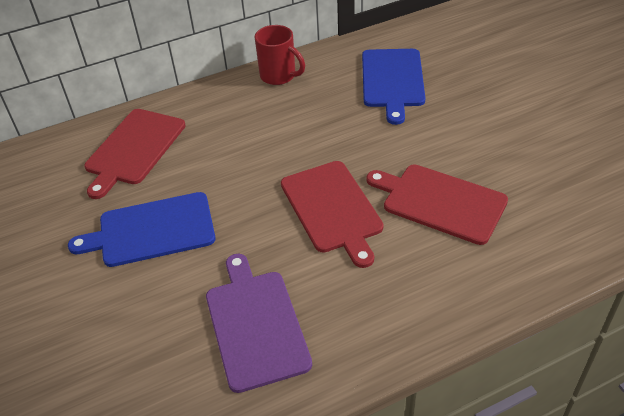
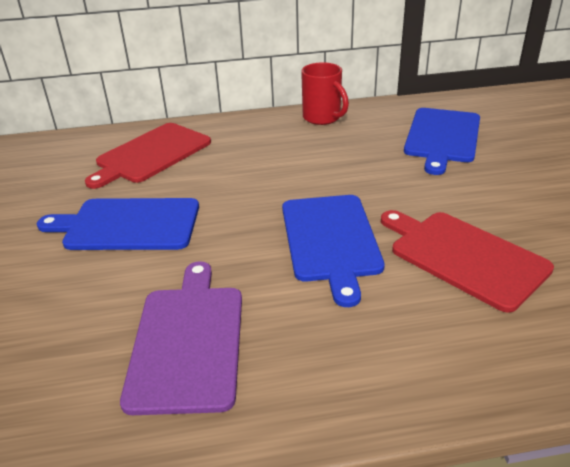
camera: 15 degrees right, 10 degrees down
red cutting board [281,161,384,268] -> blue cutting board [282,195,385,307]

